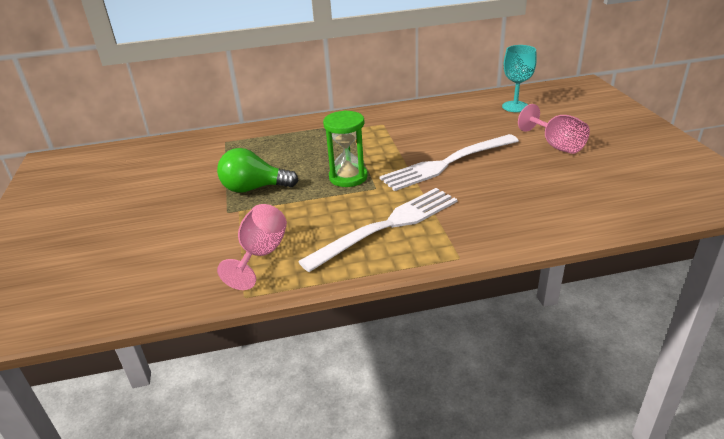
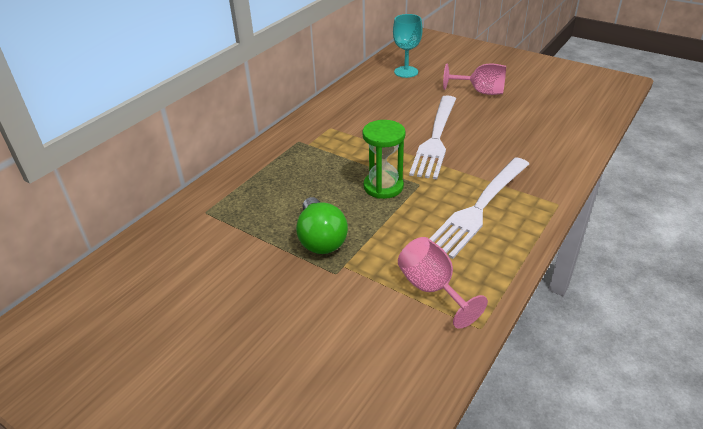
camera: 45 degrees left, 5 degrees up
green light bulb [217,148,299,193] -> green light bulb turned 60 degrees counterclockwise [296,197,348,254]
white fork [298,188,458,272] -> white fork turned 150 degrees counterclockwise [429,157,529,259]

